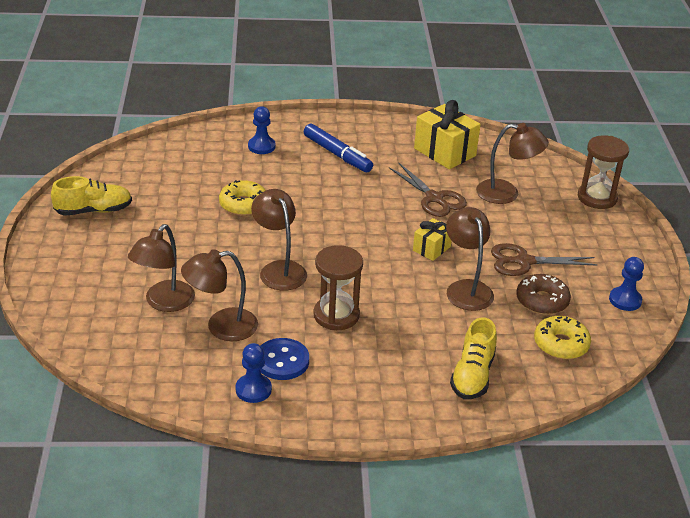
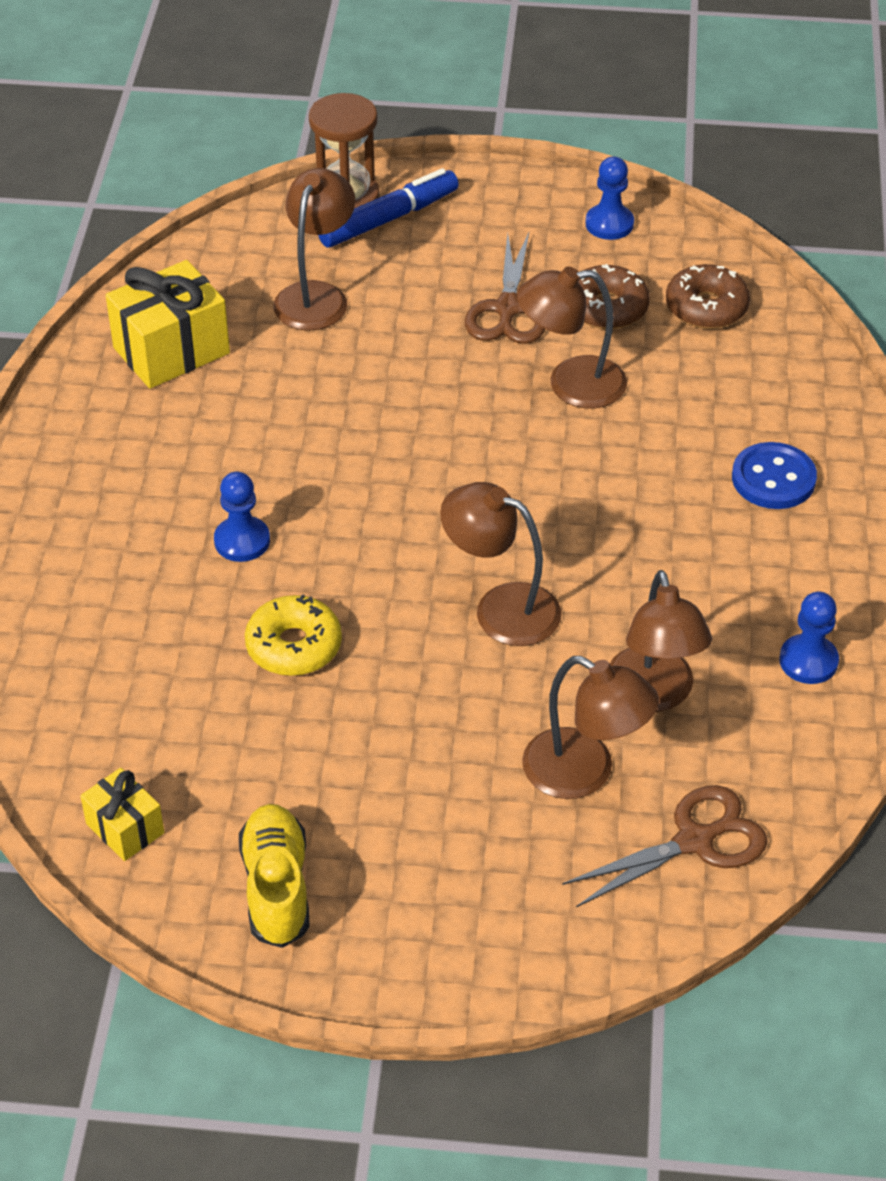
camera: 80 degrees left, 10 degrees up
blue pawn [248,106,276,154] -> blue pawn moved to [214,472,270,562]
brown lamp [251,189,307,291] -> brown lamp turned 45 degrees clockwise [440,482,561,646]
blue button [260,338,309,380] -> blue button moved to [732,442,817,509]
blue marker [304,124,373,172] -> blue marker moved to [318,168,459,247]
brown hourglass [313,245,363,330] -> none
brown scissors [389,163,467,217] -> brown scissors moved to [562,785,768,907]
yellow gift [413,218,452,261] -> yellow gift moved to [80,768,164,861]
yellow shoe [450,317,497,399] -> none
yellow donut [534,316,591,359] -> brown donut [666,264,750,329]

